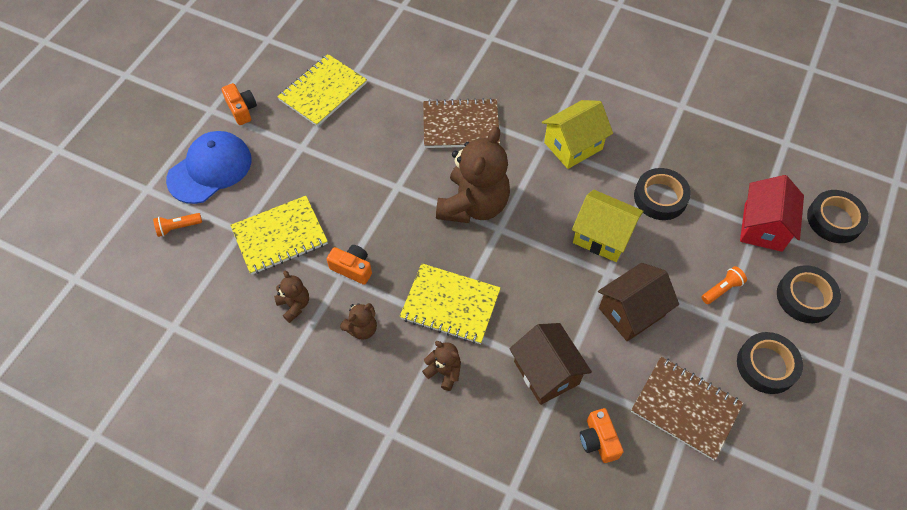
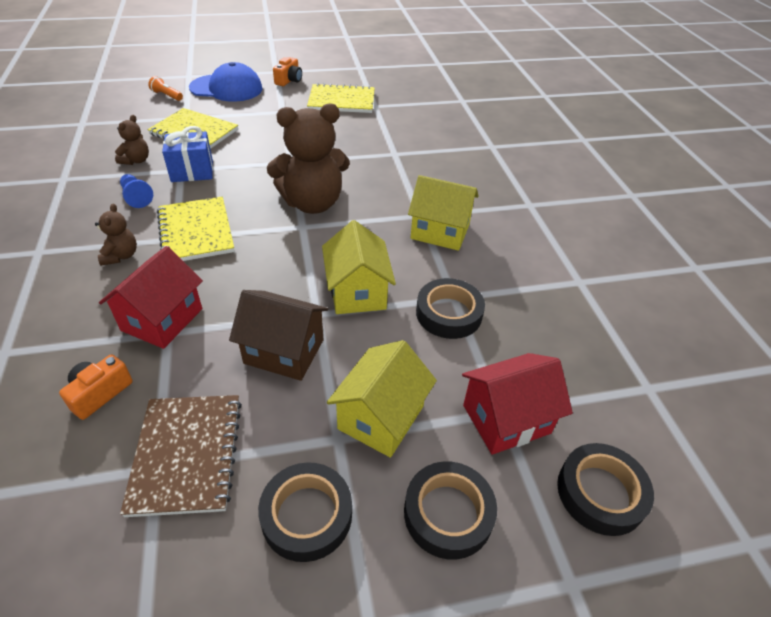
camera: 50 degrees right, 15 degrees down
orange camera [327,245,372,285] -> blue gift [162,126,213,182]
brown teddy bear [340,303,377,340] -> blue pawn [120,174,153,208]
brown notebook [423,98,500,148] -> none
brown house [509,323,592,405] -> red house [99,246,203,349]
orange flashlight [702,266,747,304] -> yellow house [327,340,437,458]

